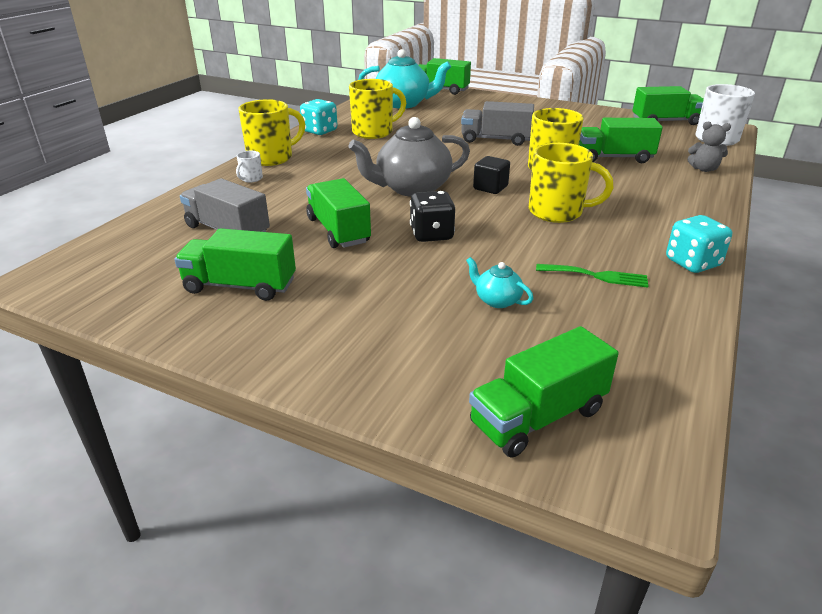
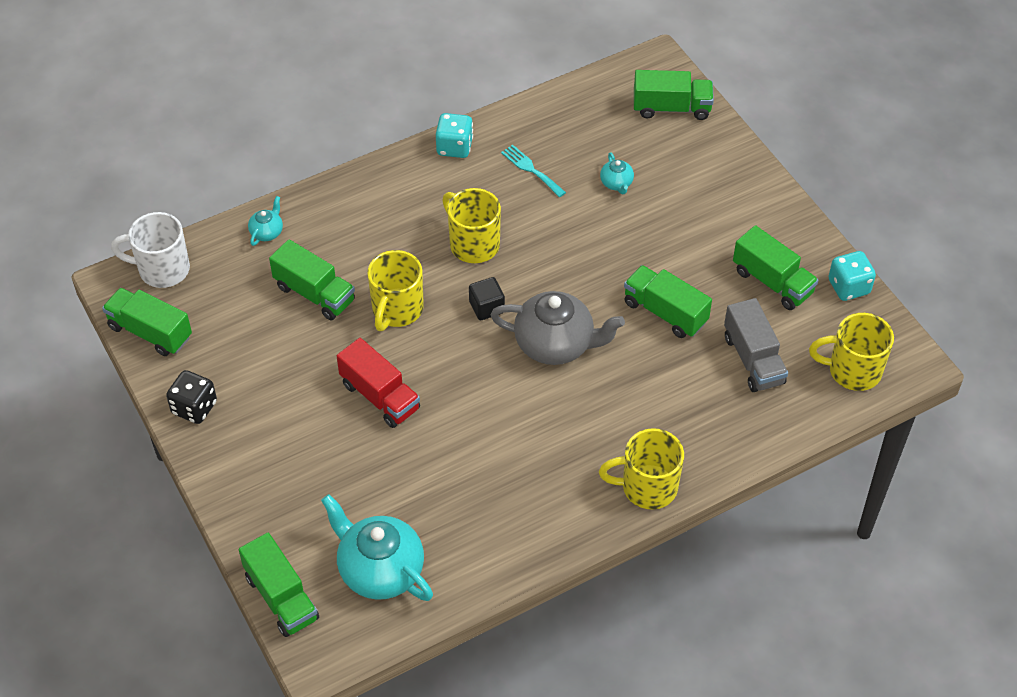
camera: 145 degrees left, 20 degrees up
white mug [236,151,263,182] -> none
turquoise dice [300,99,337,135] -> turquoise dice moved to [828,251,876,301]
green truck [306,178,371,248] -> green truck turned 120 degrees clockwise [624,265,712,338]
yellow mug [349,79,406,139] -> yellow mug moved to [809,313,894,391]
black dice [410,191,455,242] -> black dice moved to [166,370,217,424]
grey truck [461,101,534,146] -> red truck [337,338,420,428]
green fork [536,264,648,288] -> turquoise fork [501,145,566,197]
grey teddy bear [687,121,731,172] -> turquoise teapot [248,196,283,246]

